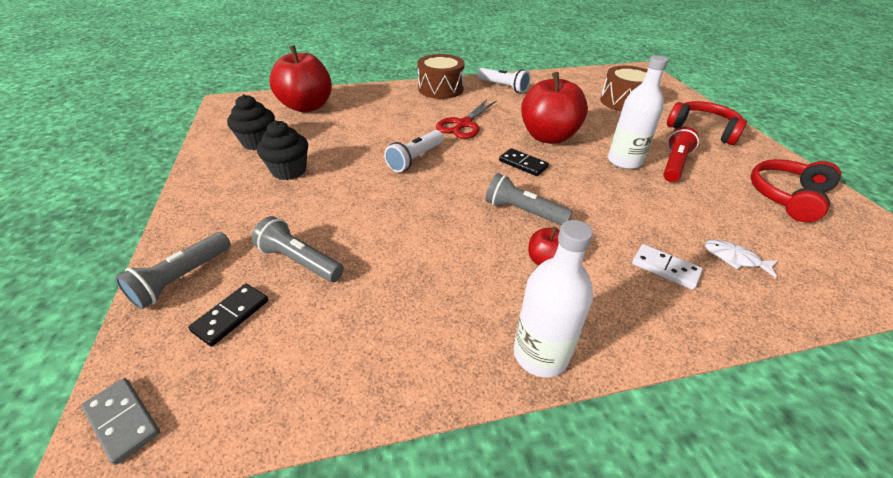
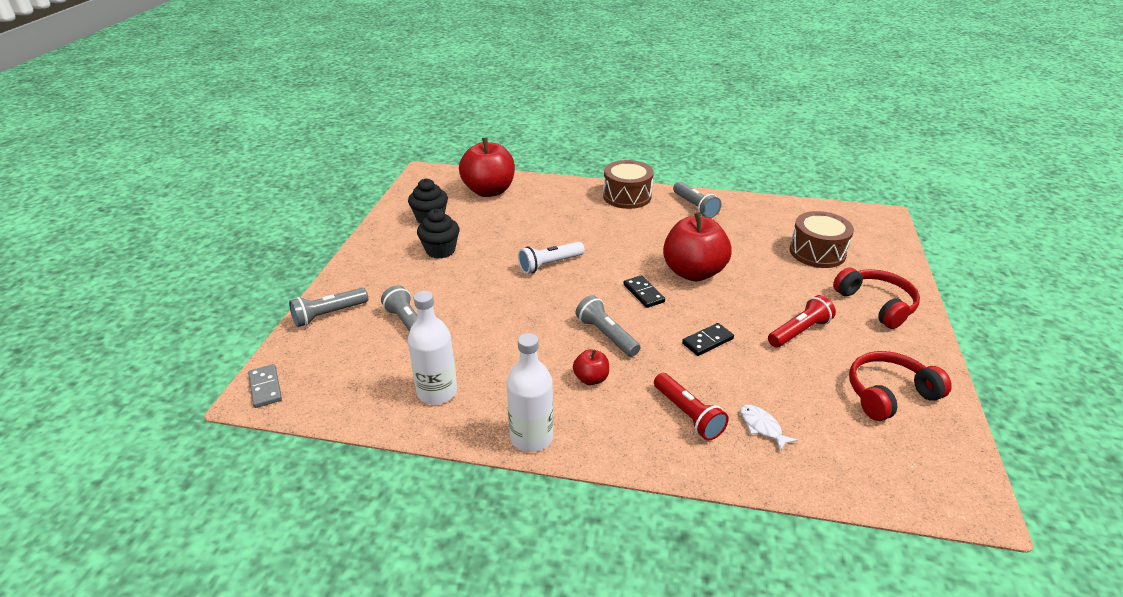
camera: 25 degrees right, 5 degrees down
black domino [188,284,268,347] -> black domino moved to [682,323,734,356]
red scissors [436,99,497,139] -> none
white flashlight [477,68,530,93] -> grey flashlight [673,182,721,218]
white bottle [608,55,669,169] -> white bottle moved to [408,291,457,404]
white domino [632,244,703,290] -> red flashlight [654,373,729,441]

